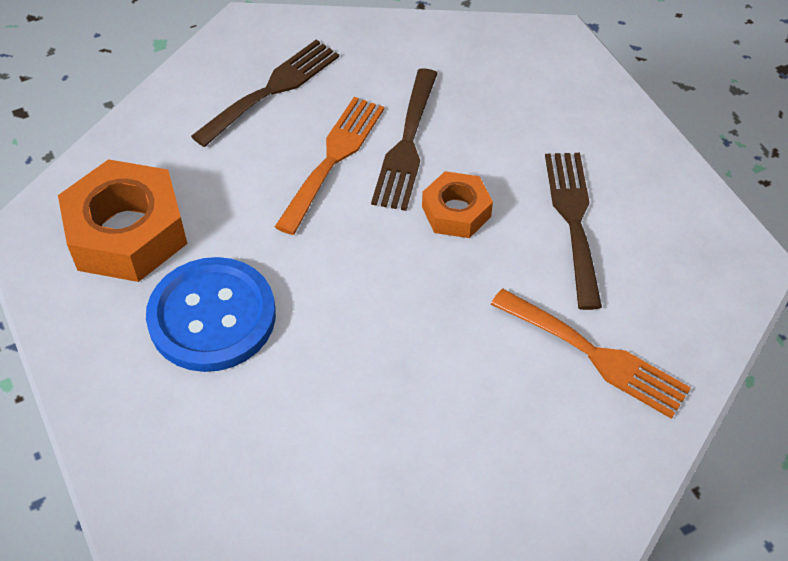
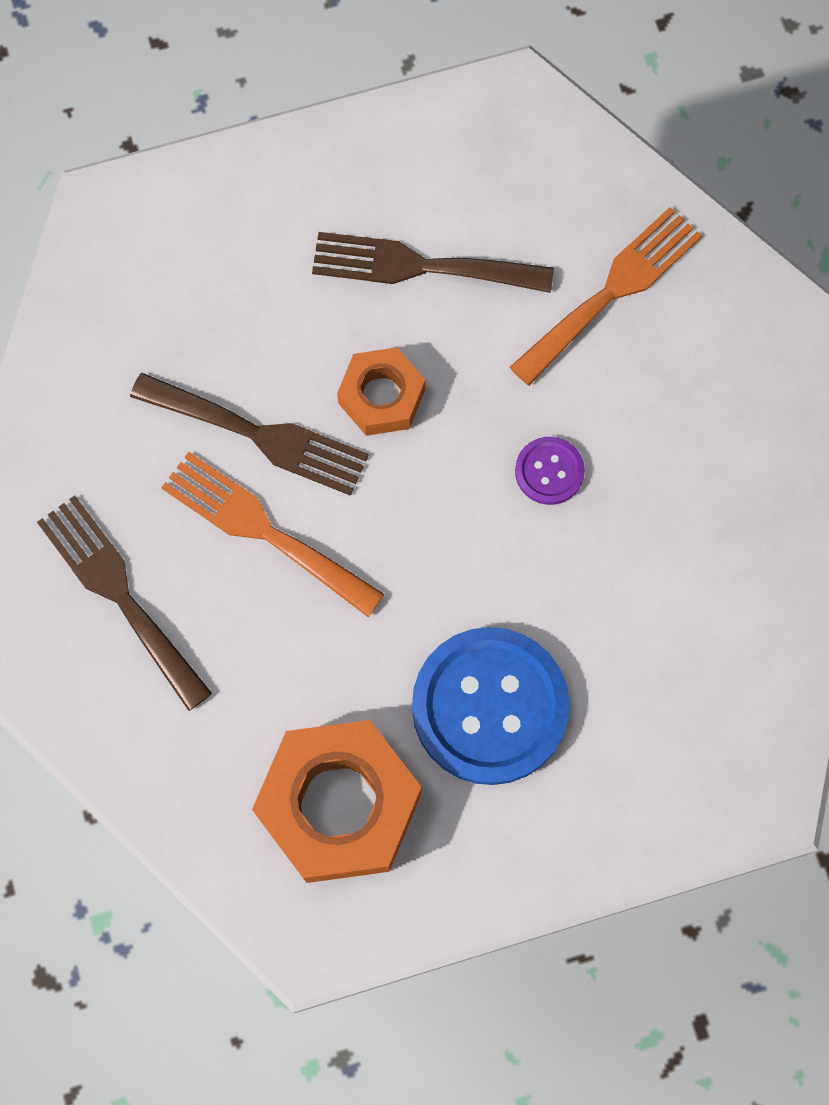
camera: 80 degrees left, 20 degrees up
none -> purple button [515,437,585,505]

